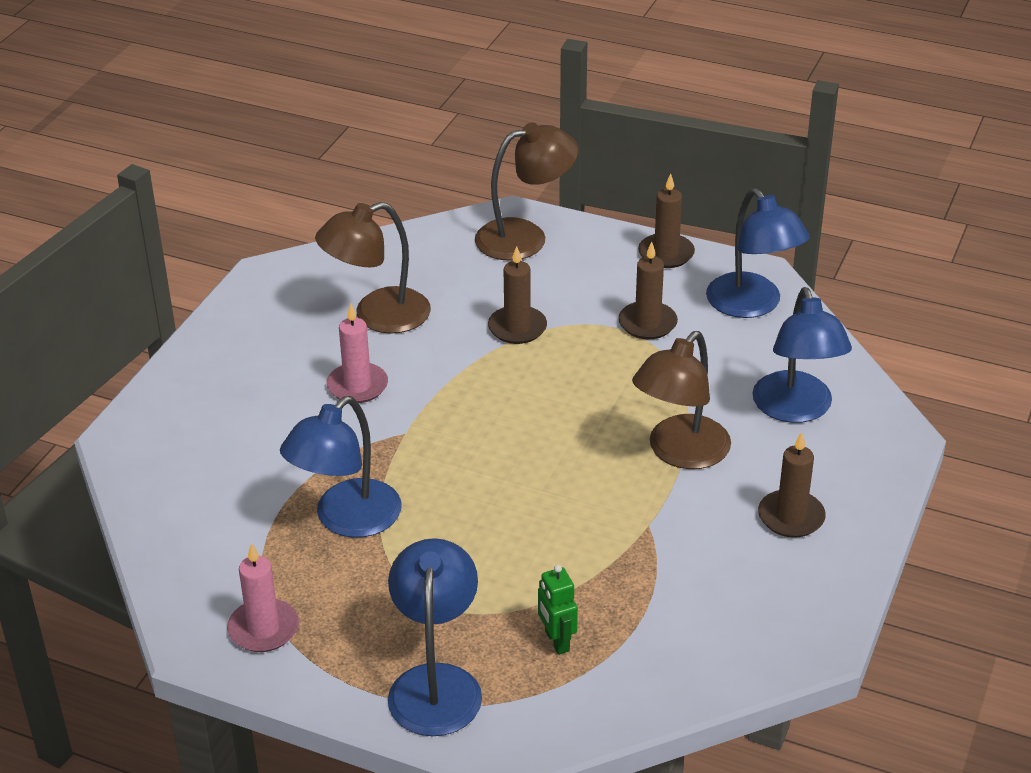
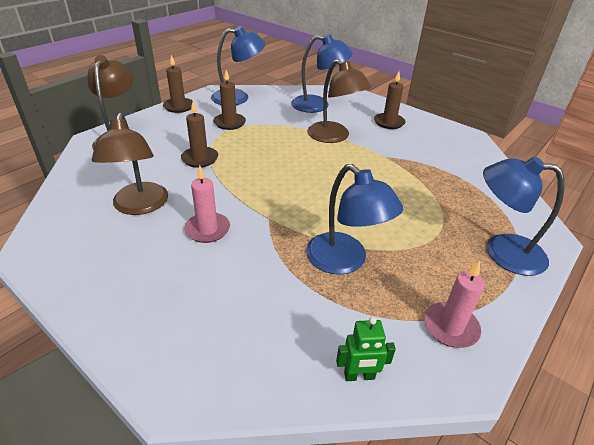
camera: 75 degrees left, 0 degrees up
green robot [538,565,578,655] -> green robot moved to [336,317,396,381]

